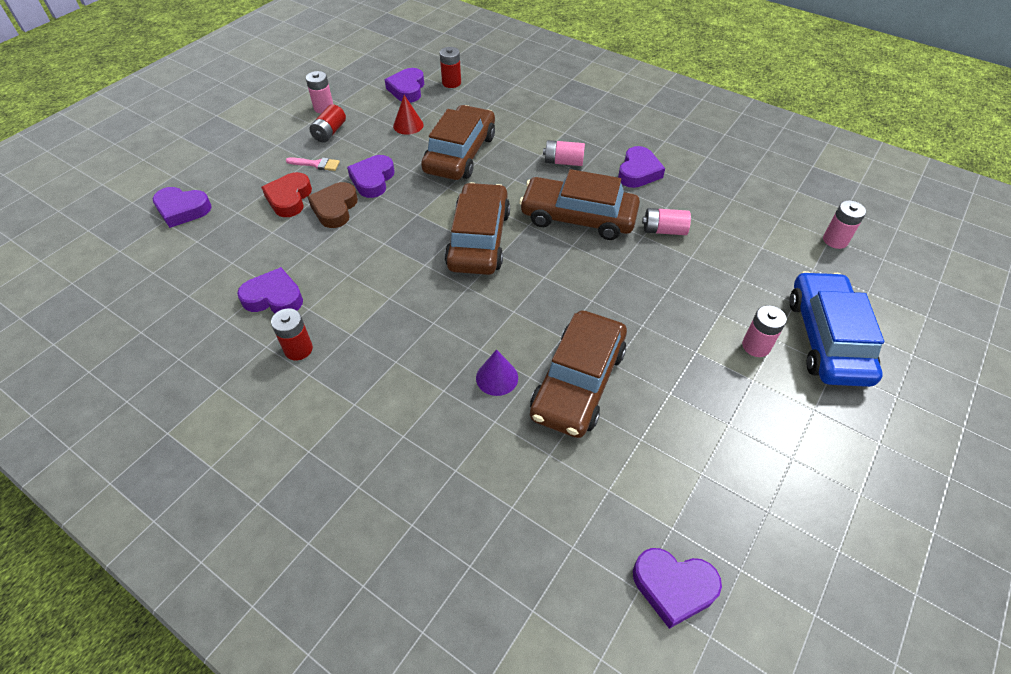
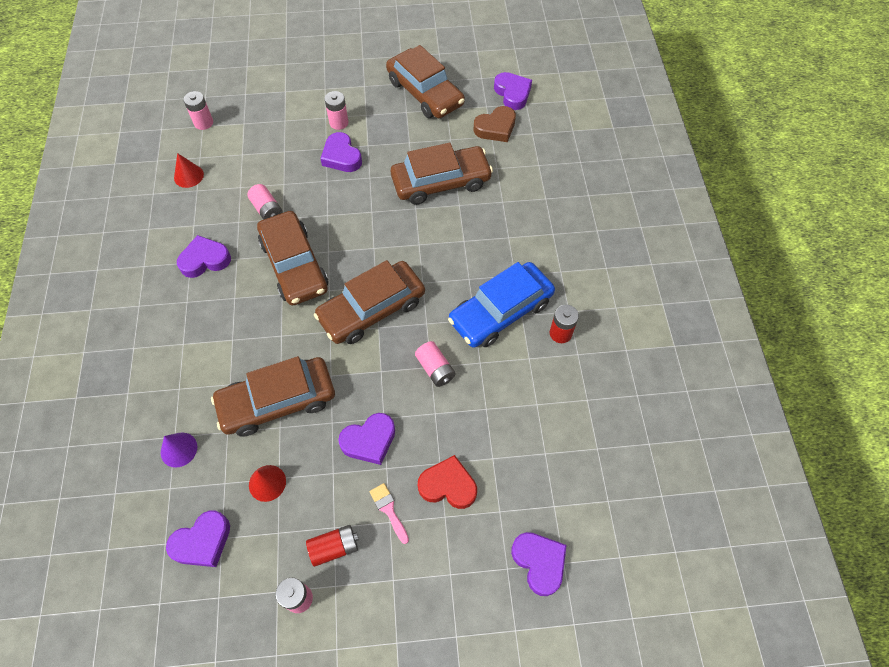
camera: 130 degrees left, 10 degrees up
purple heart [237,267,303,313] -> purple heart moved to [320,132,362,172]
red heart [261,172,312,217] -> red heart turned 135 degrees counterclockwise [418,455,477,509]
brown heart [307,182,358,228] -> brown heart moved to [473,106,516,142]
red battery [440,47,461,88] -> none
purple cone [476,349,518,396] -> purple cone moved to [161,433,197,468]
pink battery [543,140,585,166] -> pink battery moved to [415,341,456,387]
blue car [789,271,884,387] -> blue car moved to [448,262,555,348]
none -> red cone [174,153,204,188]
none -> brown car [386,45,465,118]

